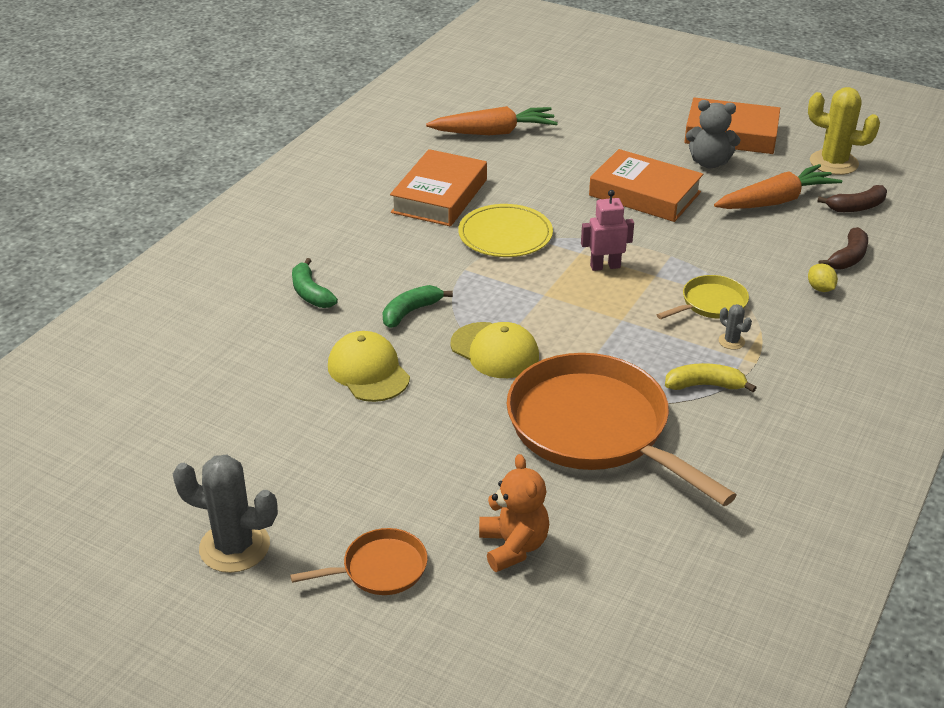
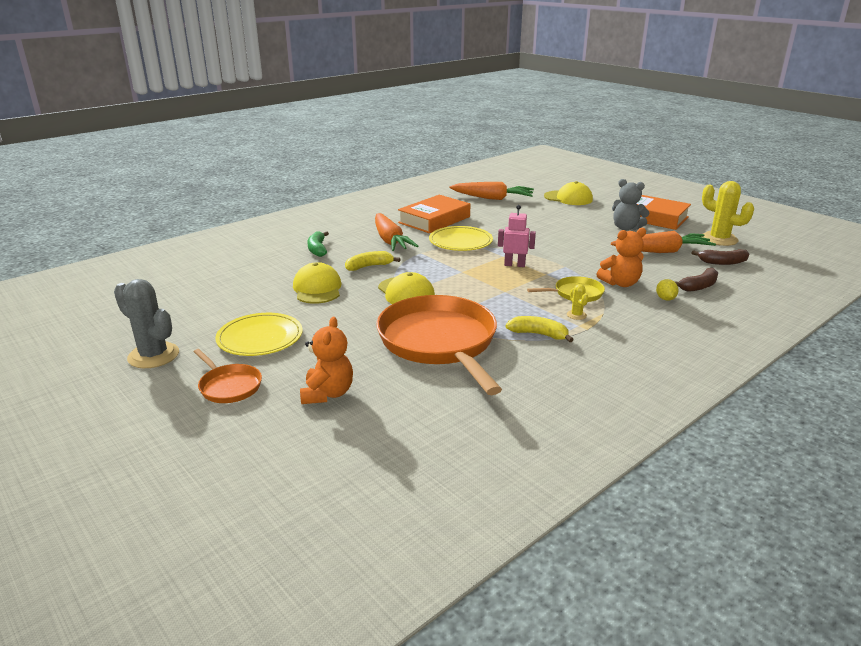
camera: 20 degrees right, 10 degrees down
orange pan [290,528,428,595] -> orange pan turned 45 degrees clockwise [194,349,262,403]
green banana [382,285,453,328] -> yellow banana [345,251,401,271]
orange book [589,149,703,222] -> none
grey cactus [719,304,752,350] -> yellow cactus [567,284,588,320]
none -> yellow plate [215,313,303,356]
none -> orange carrot [375,213,418,251]
none -> yellow cap [544,181,593,205]
none -> orange teddy bear [596,228,646,287]

